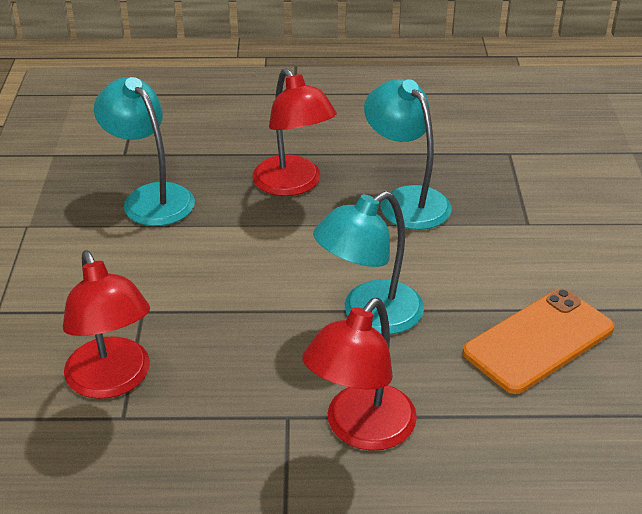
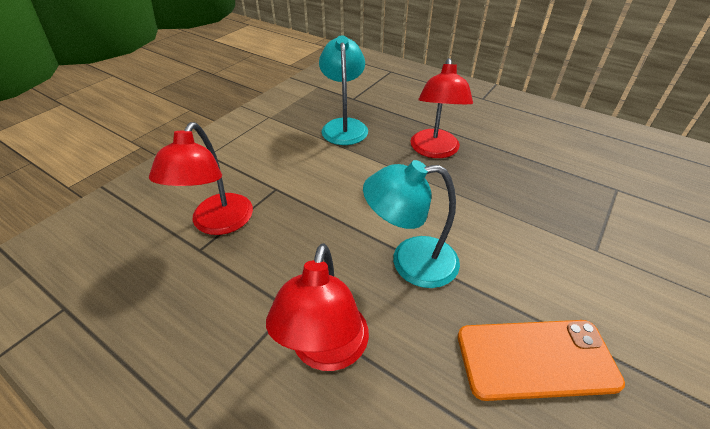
camera: 35 degrees right, 5 degrees up
red lamp [303,298,417,451] -> red lamp turned 60 degrees counterclockwise [266,243,369,371]
turquoise lamp [364,79,452,230] -> none

